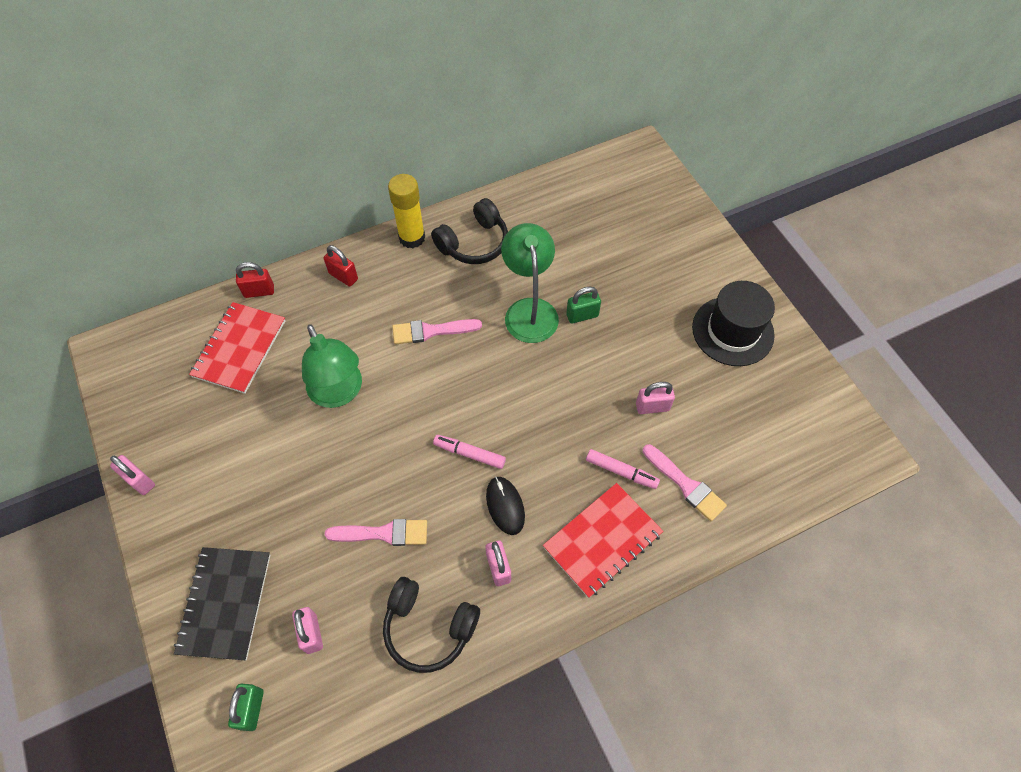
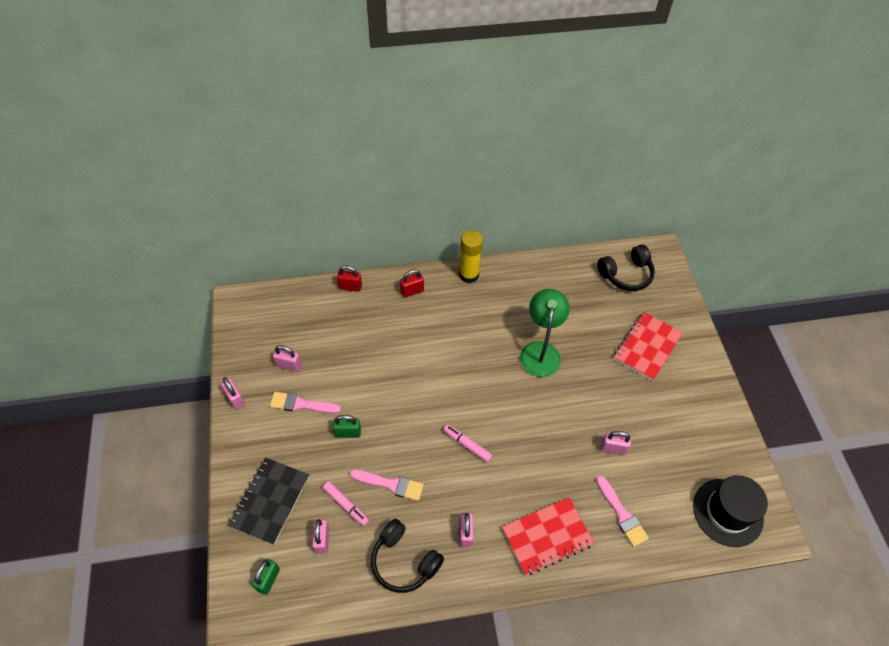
camera: 15 degrees right, 5 degrees down
red notebook [189,302,286,394] -> red notebook moved to [614,312,683,381]
green lamp [302,324,362,408] -> none
red padlock [324,245,358,287] -> red padlock turned 75 degrees counterclockwise [400,269,424,297]
pink brush [392,319,482,344] -> pink brush moved to [270,392,341,414]
black headphones [431,198,508,264] -> black headphones moved to [597,245,655,291]
black mouse [486,477,525,535] -> none
green padlock [566,286,601,324] -> green padlock moved to [333,415,361,438]
pink marker [586,449,660,489] -> pink marker moved to [323,481,369,526]
black hat [692,281,775,366] -> black hat moved to [693,475,768,547]
none -> pink padlock [273,345,301,372]

